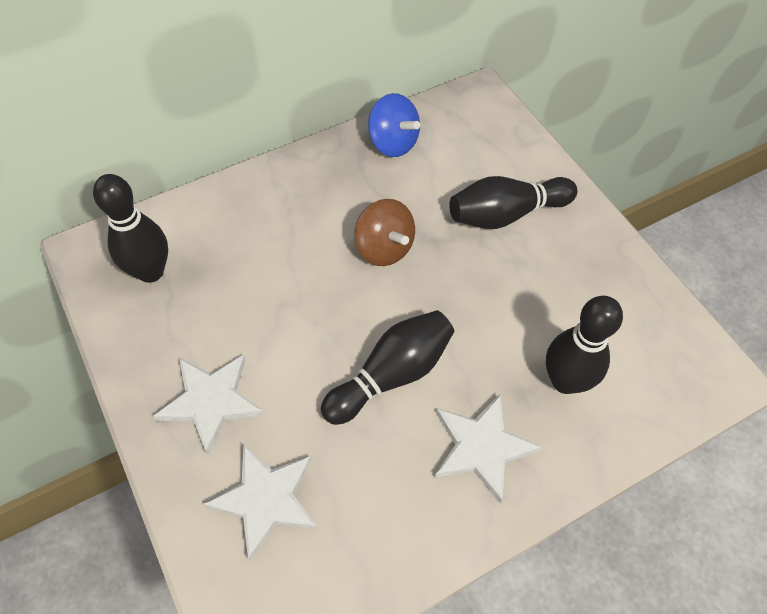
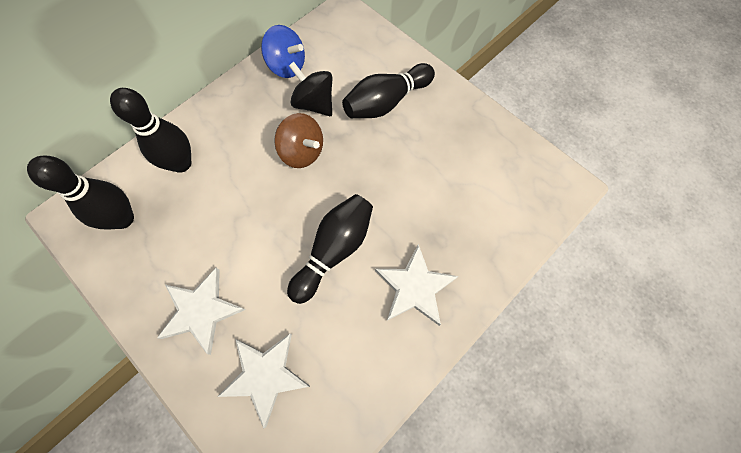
camera: 15 degrees left, 10 degrees up
black bowling pin [546,296,623,394] -> black bowling pin moved to [110,88,191,173]
none -> black spinning top [289,62,332,116]

